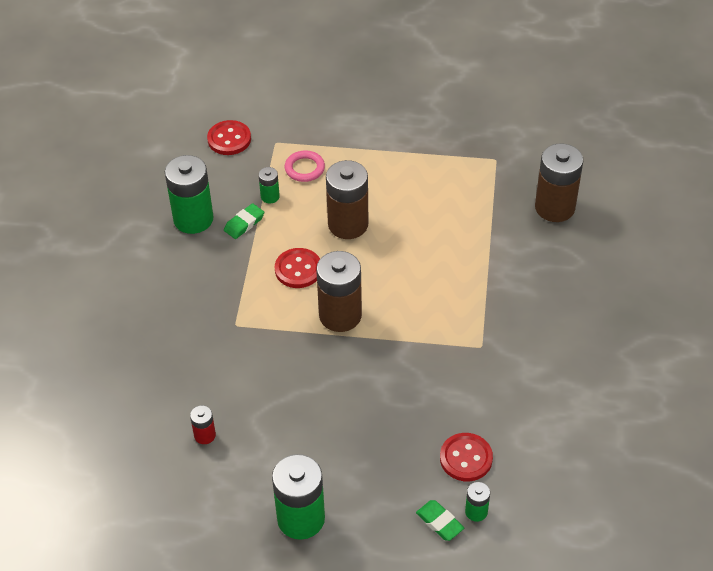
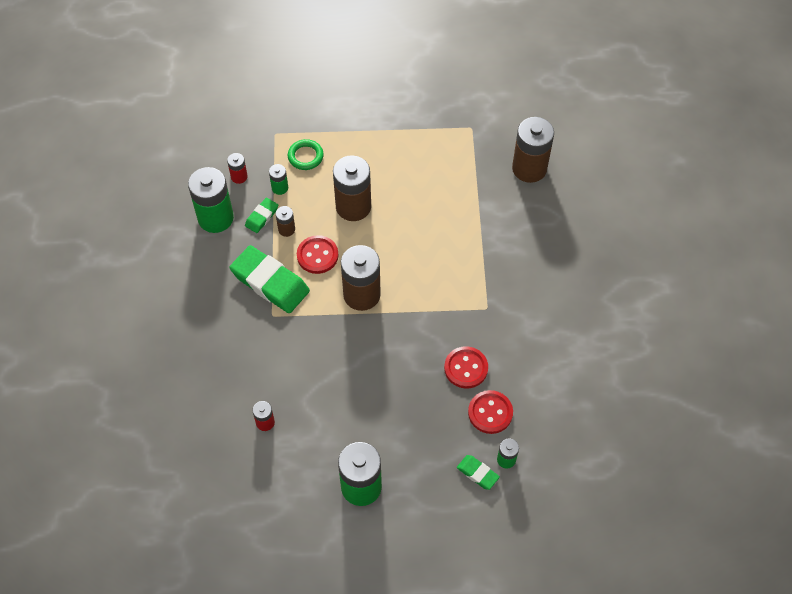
camera: 10 degrees left, 10 degrees up
red button [207,120,251,155] -> red button moved to [444,346,488,389]
pink ring [285,150,325,182] -> green ring [288,139,324,170]
none -> red battery [227,153,248,184]
none -> green eraser [230,245,310,313]
none -> brown battery [276,206,295,237]

